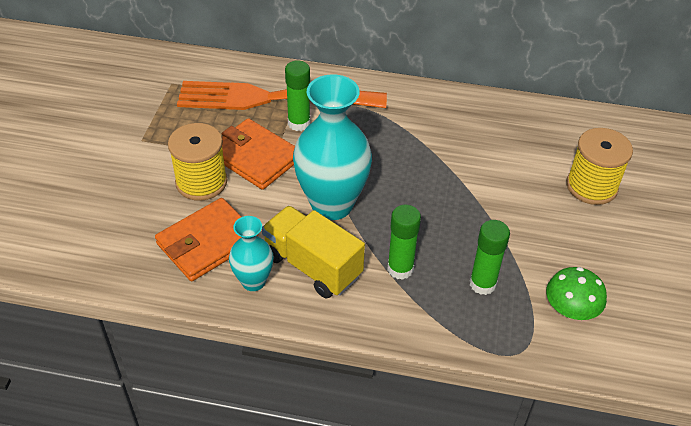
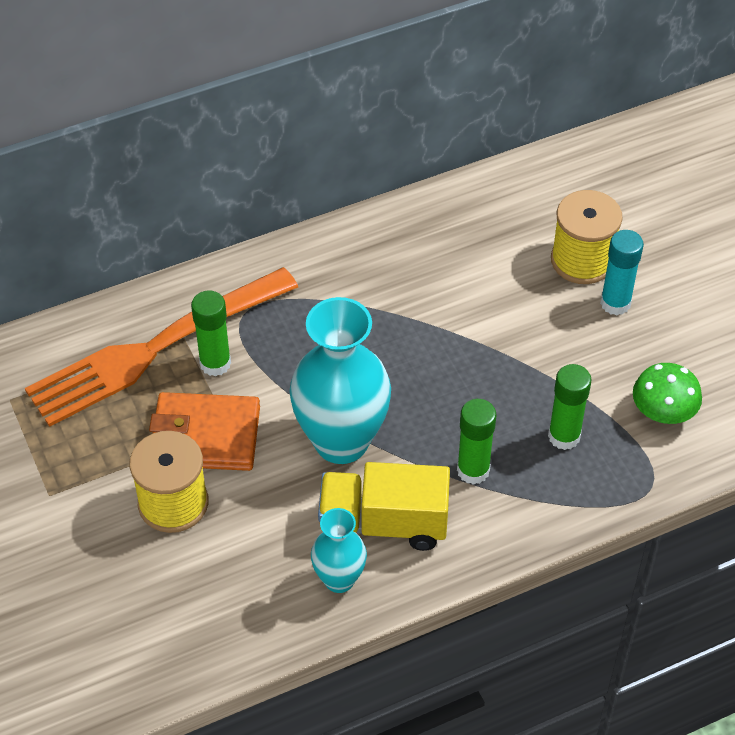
camera: 35 degrees left, 5 degrees up
orange wallet [155,198,258,281] -> none
none -> turquoise glue stick [600,230,644,315]

